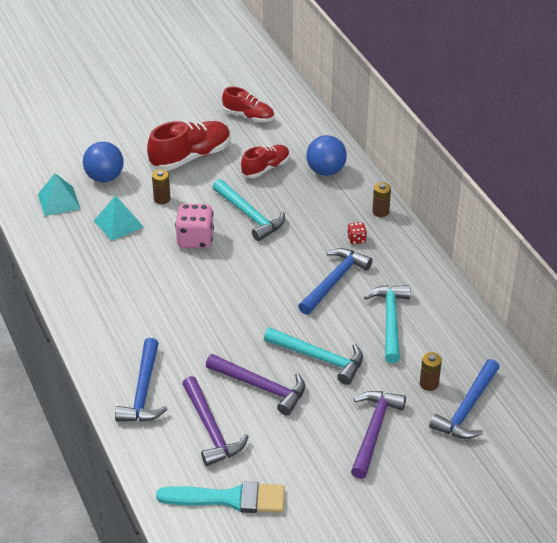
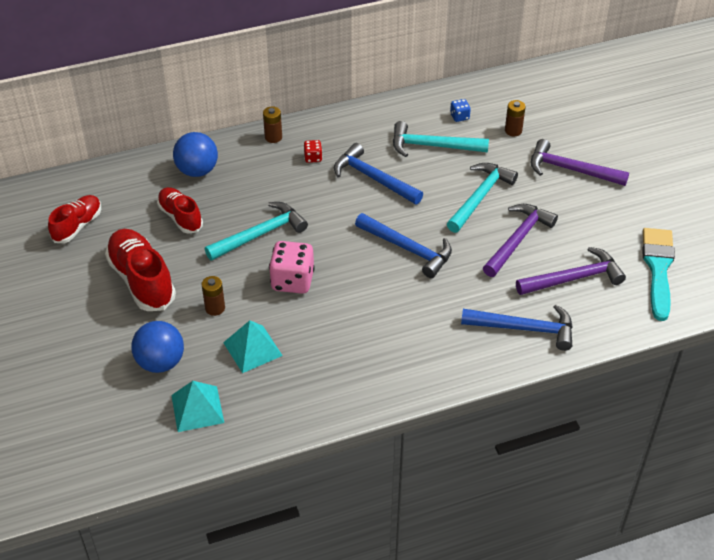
camera: 85 degrees left, 5 degrees up
blue hammer [429,359,500,439] -> blue hammer moved to [355,213,452,278]
none -> blue dice [450,99,471,122]

